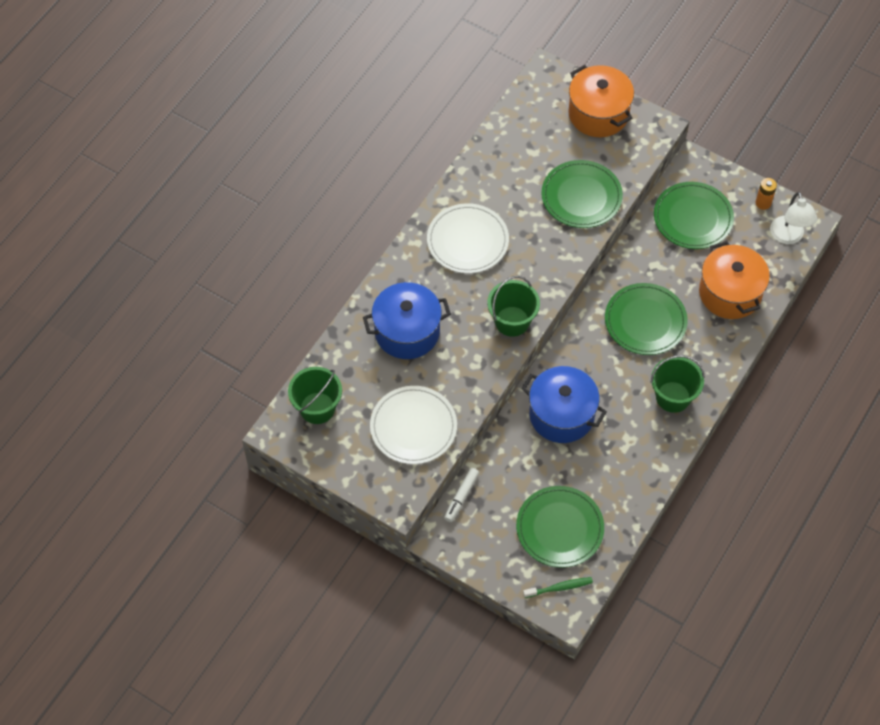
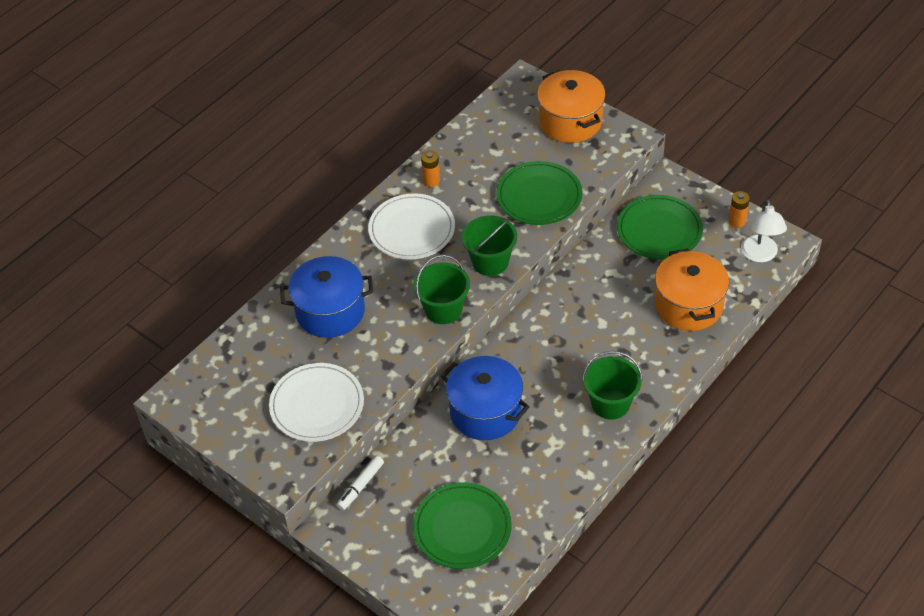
camera: 10 degrees right, 10 degrees down
green bucket [288,367,342,424] -> green bucket moved to [462,216,517,276]
green toothbrush [523,577,593,598] -> none
green plate [605,283,688,355] -> none
none -> orange battery [421,150,440,187]

